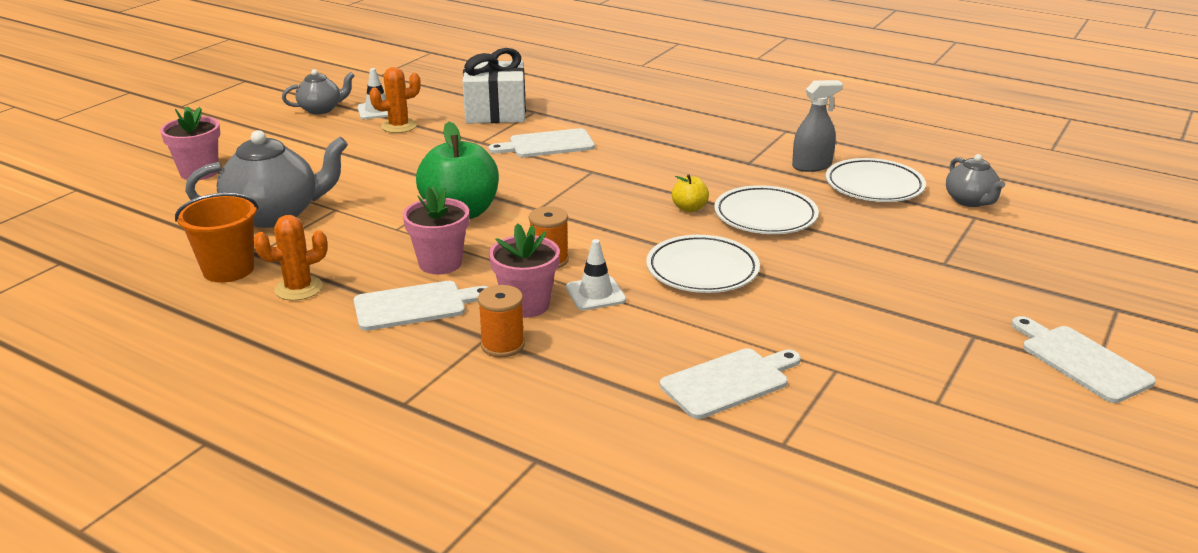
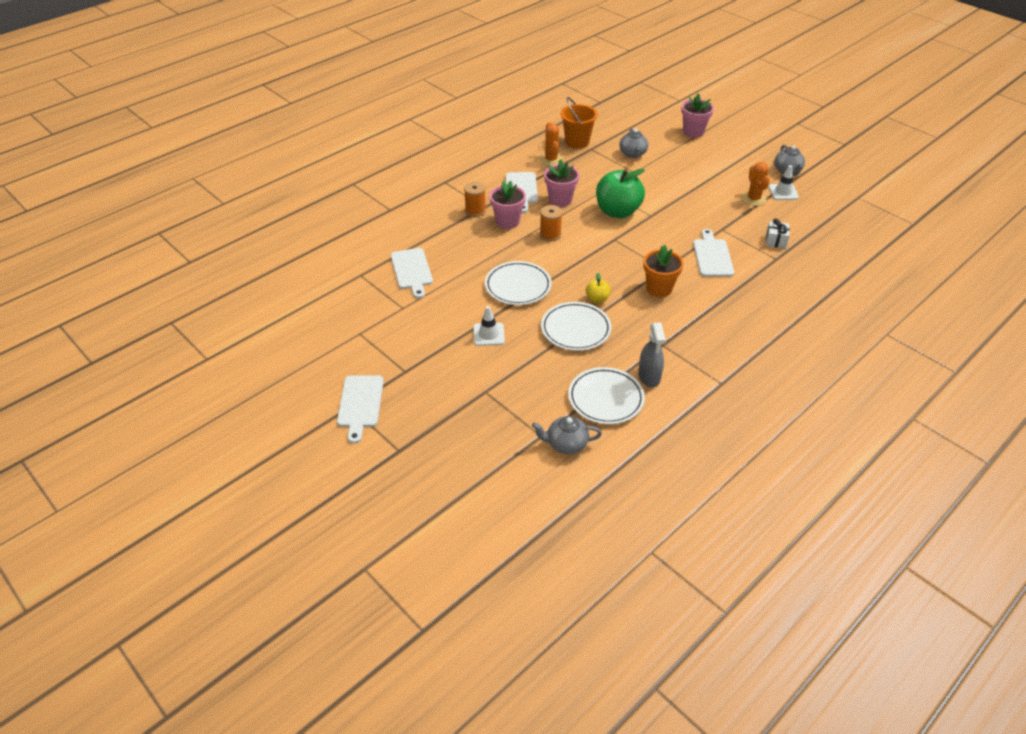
camera: 105 degrees right, 15 degrees up
grey teapot [185,130,348,228] -> grey teapot [619,128,648,158], size x0.57
white gift [463,48,526,124] -> white gift [766,219,790,248], size x0.48
white traffic cone [566,239,626,310] -> white traffic cone moved to [473,306,505,346]
white cutting board [1012,316,1156,403] -> white cutting board turned 105 degrees clockwise [337,375,384,444]
none -> orange flower pot [643,245,684,297]

